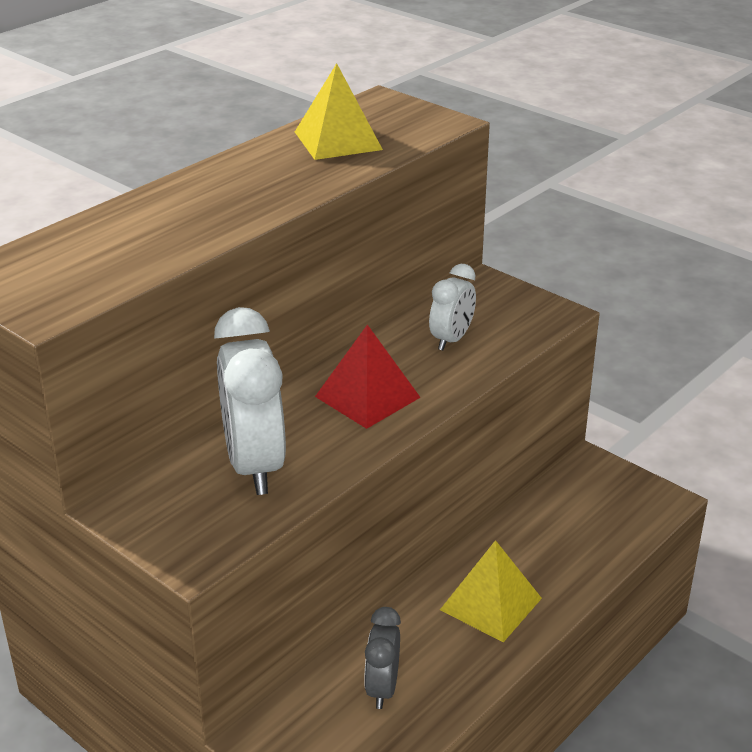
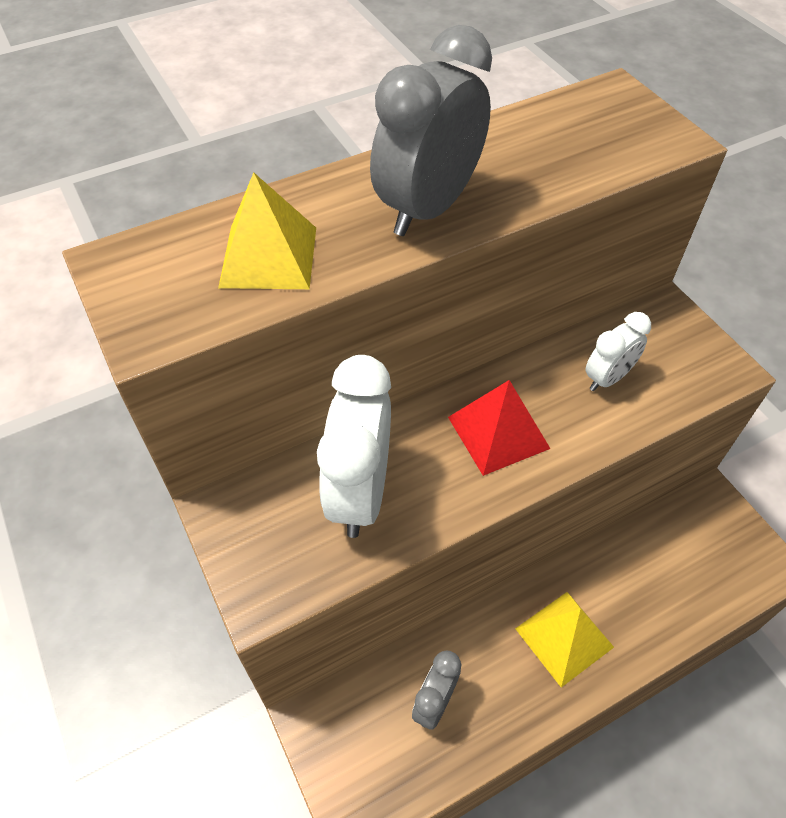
camera: 20 degrees right, 20 degrees up
yellow pyramid [295,63,383,160] -> yellow pyramid moved to [218,172,316,289]
none -> grey clock [370,25,492,236]

